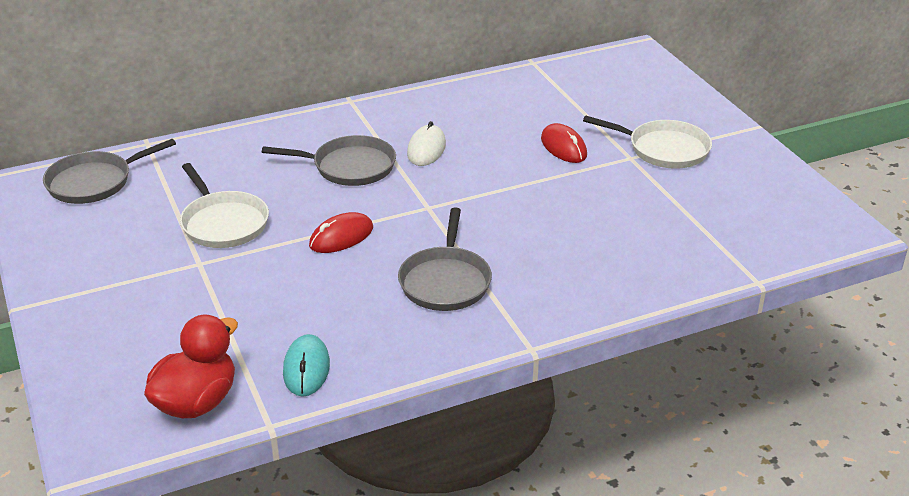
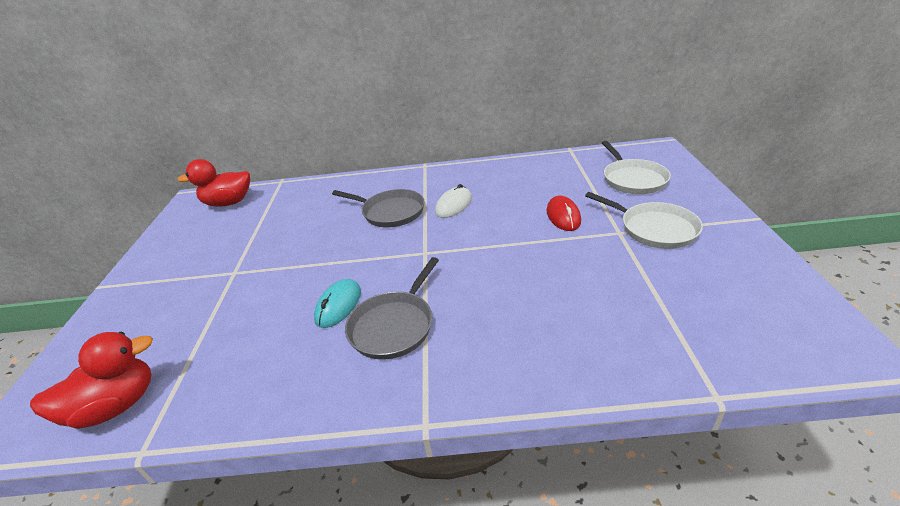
camera: 25 degrees right, 0 degrees up
grey pan [43,139,176,204] -> red duck [178,159,250,207]
white pan [180,163,269,248] -> white pan moved to [602,141,671,194]
turquoise mouse [283,334,330,397] -> turquoise mouse moved to [314,279,361,328]
red mouse [309,212,373,253] -> none

